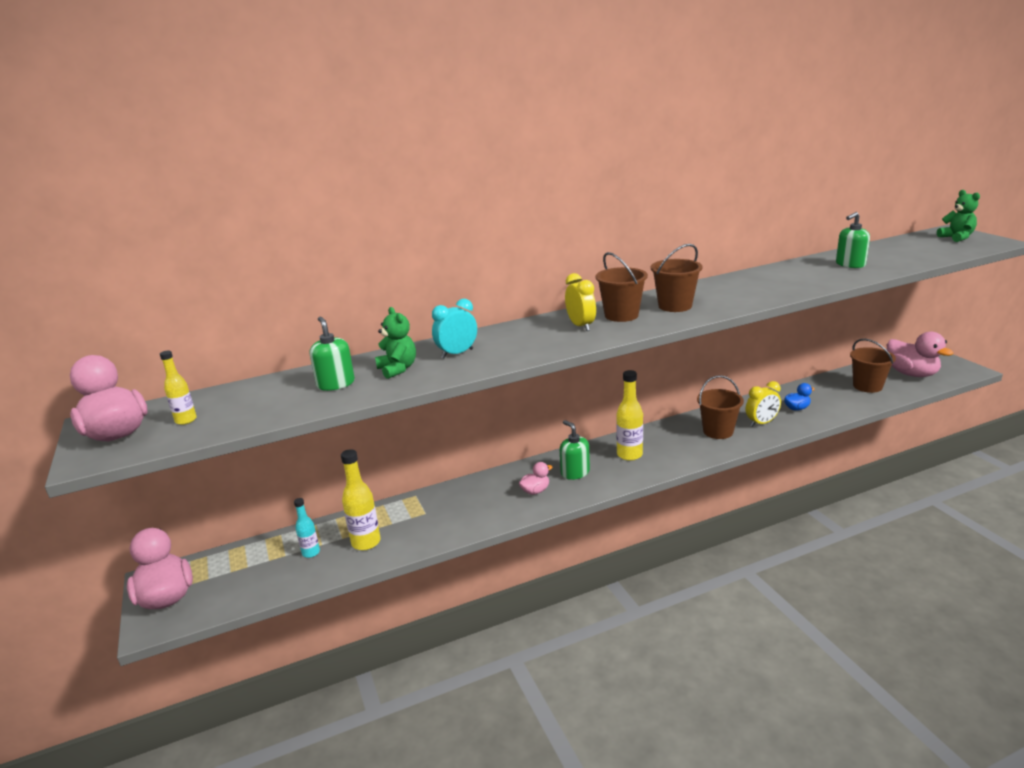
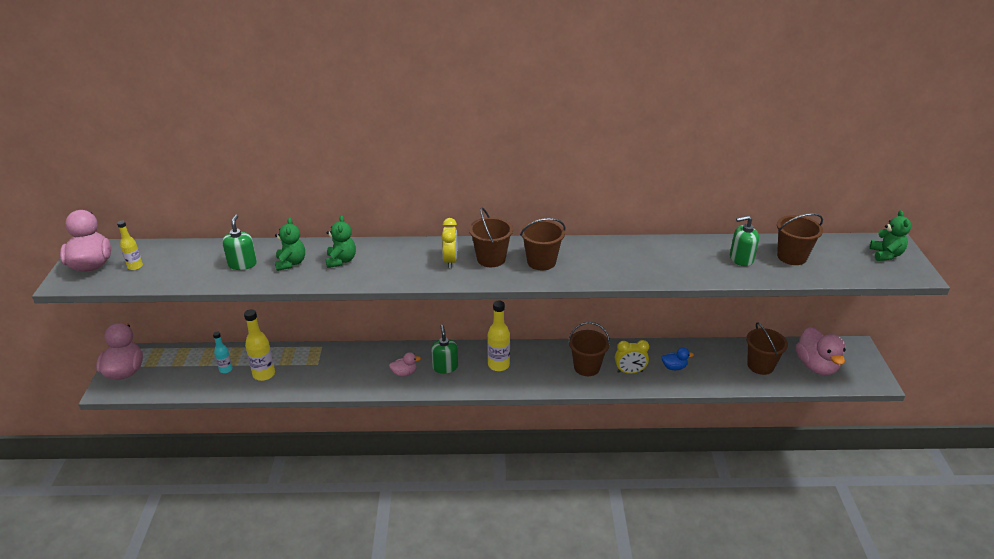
camera: 20 degrees right, 10 degrees up
turquoise clock [432,299,477,358] -> green teddy bear [325,215,356,268]
none -> brown bucket [777,213,823,265]

